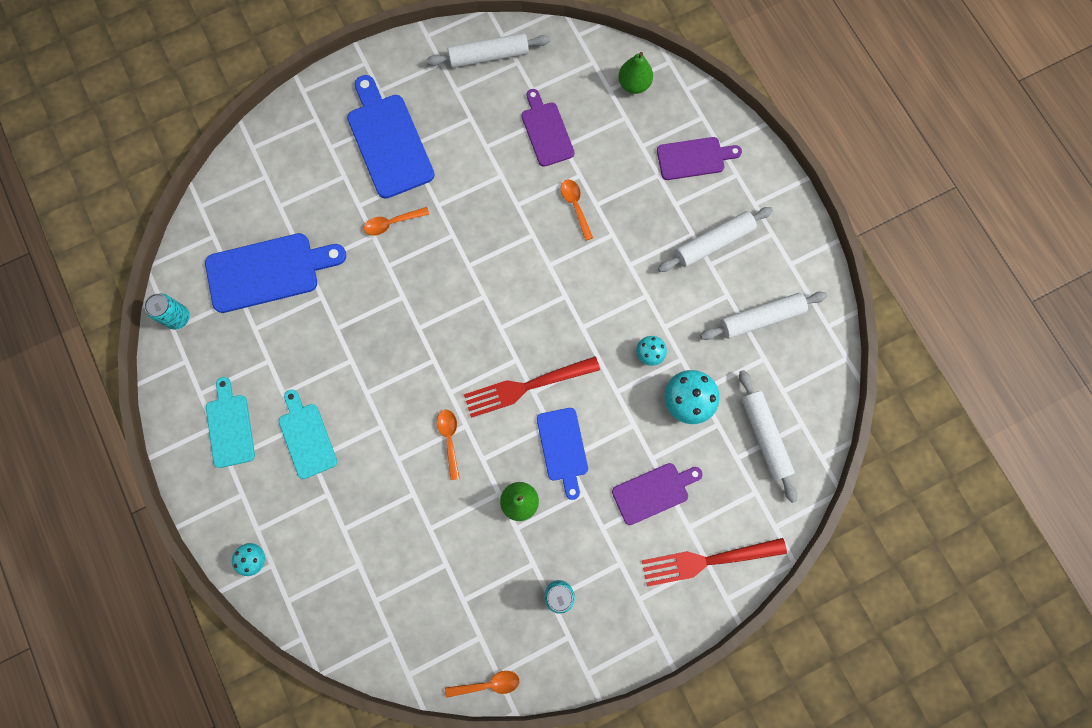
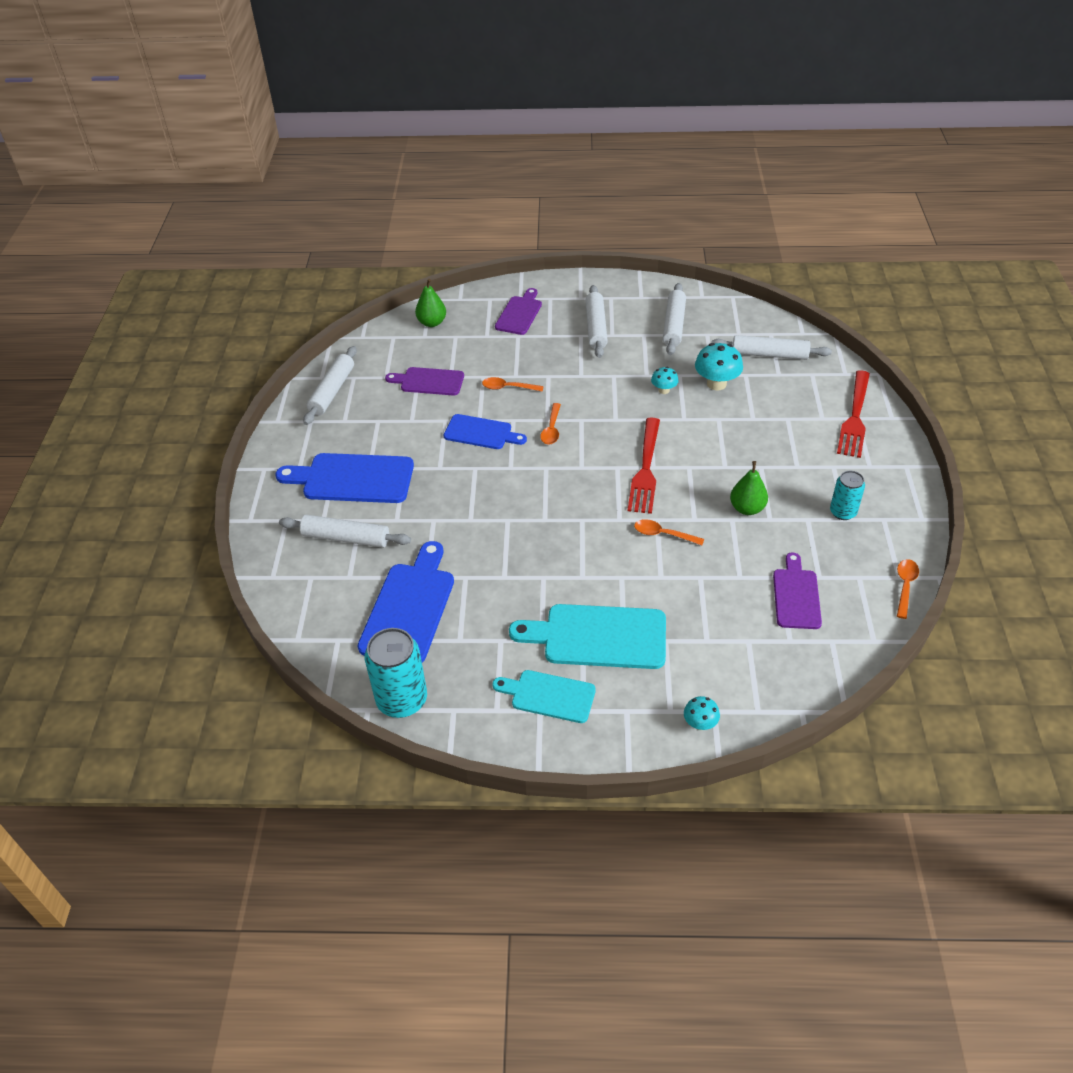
camera: 60 degrees left, 30 degrees down
turquoise can [144,293,190,330] -> turquoise can [365,628,427,718], size x1.67
turquoise cutting board [279,389,337,479] -> turquoise cutting board [509,604,666,669], size x1.60
orange spoon [364,207,429,236] -> orange spoon moved to [540,403,561,445]
blue cutting board [537,408,588,500] -> blue cutting board moved to [444,414,527,449]
purple cutting board [612,463,703,525] -> purple cutting board moved to [773,552,822,629]
none -> white rolling pin [279,514,411,548]

